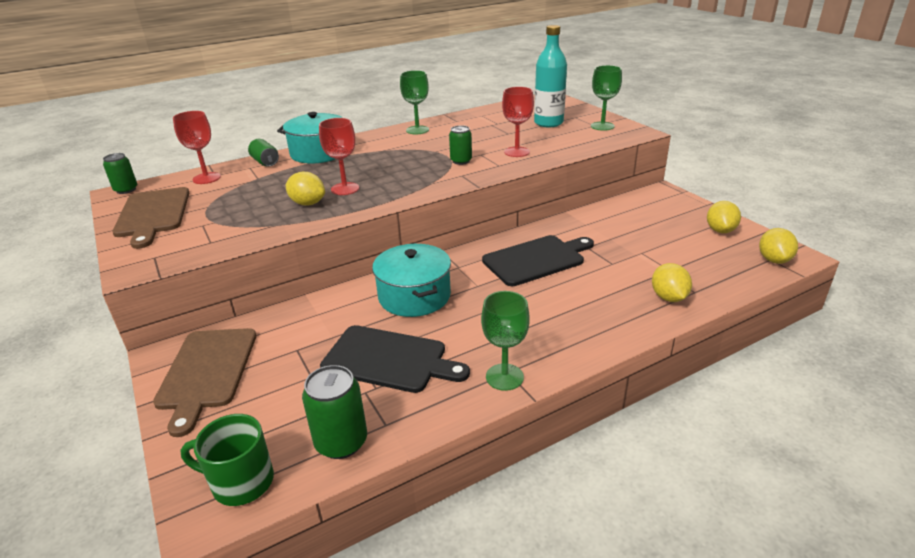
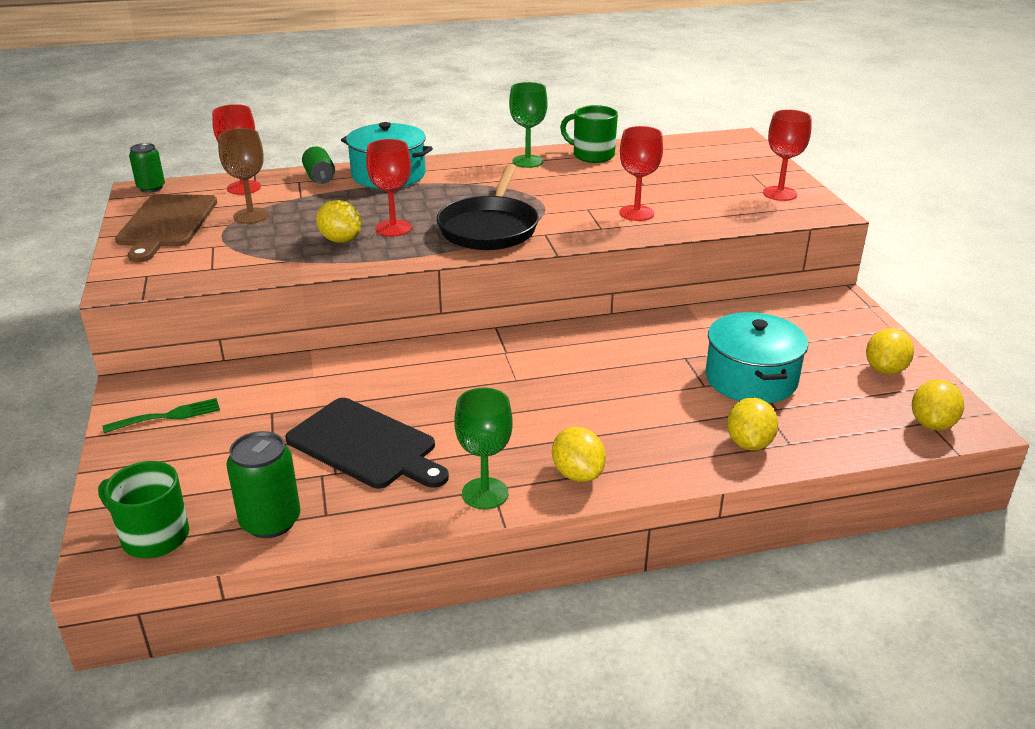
camera: 15 degrees right, 0 degrees up
brown cutting board [153,328,257,437] -> green fork [103,398,220,433]
turquoise pot [372,244,451,317] -> turquoise pot moved to [706,312,808,403]
green can [449,125,472,165] -> none
black cutting board [482,235,594,286] -> none
turquoise bottle [534,25,567,127] -> none
green goblet [591,65,622,131] -> red goblet [763,109,812,201]
none -> brown goblet [218,128,269,224]
none -> black pan [437,164,539,250]
none -> yellow lemon [552,427,606,482]
none -> green mug [560,105,618,163]

